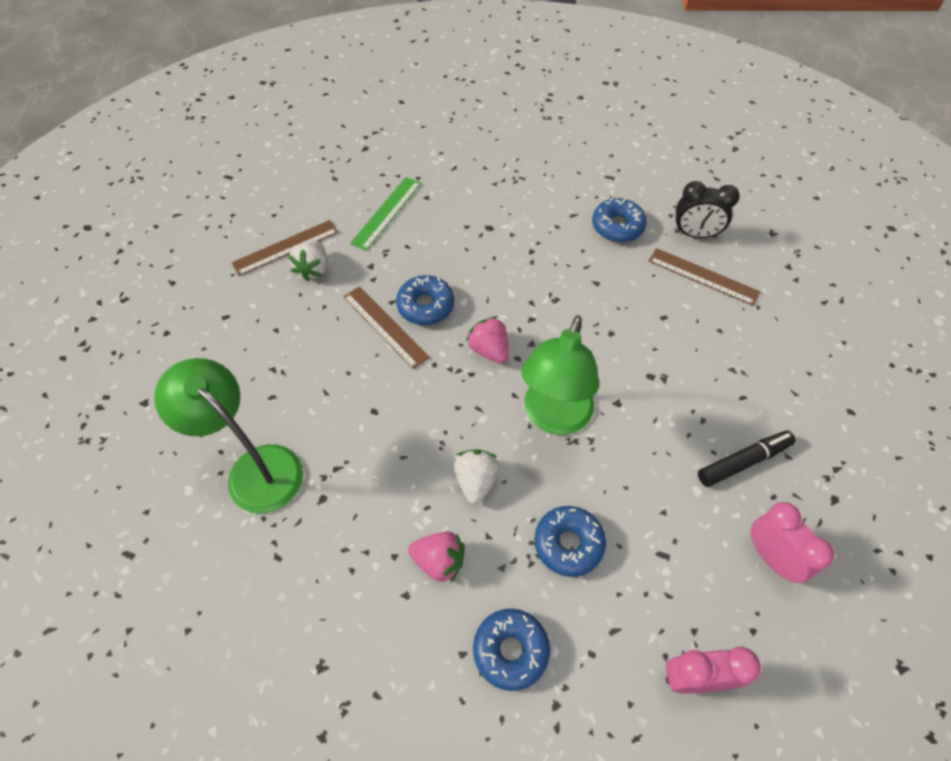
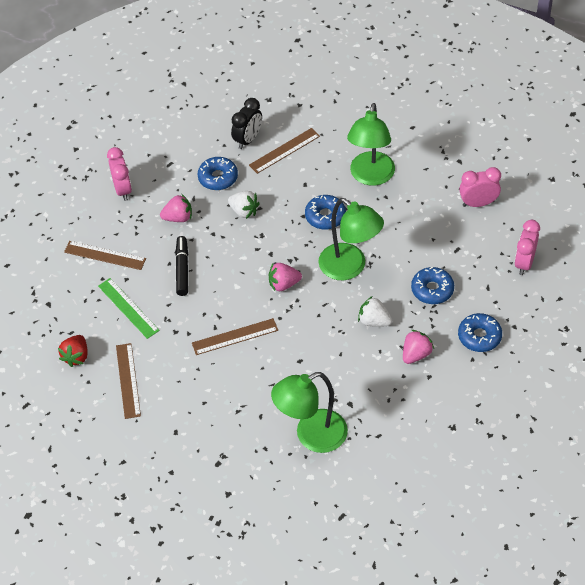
camera: 65 degrees left, 5 degrees down
white strawberry [288,241,327,281] -> white strawberry moved to [228,191,260,219]
blue donut [396,275,454,325] -> blue donut moved to [305,195,346,230]
black marker [698,431,796,487] -> black marker moved to [175,236,188,296]
none -> red strawberry [58,335,88,367]
none -> brown ruler [64,241,146,270]
none -> pink clock [107,147,132,201]
none -> pink strawberry [160,194,192,222]
none -> green lamp [347,103,395,186]

